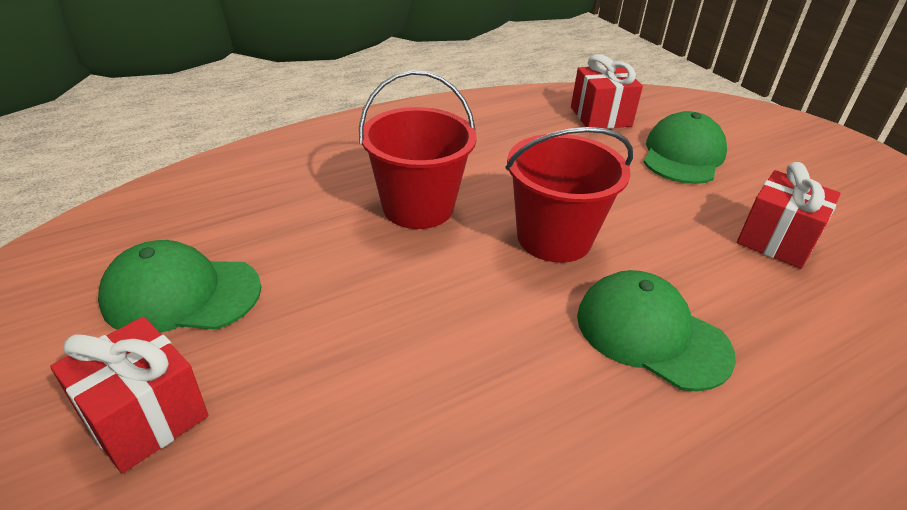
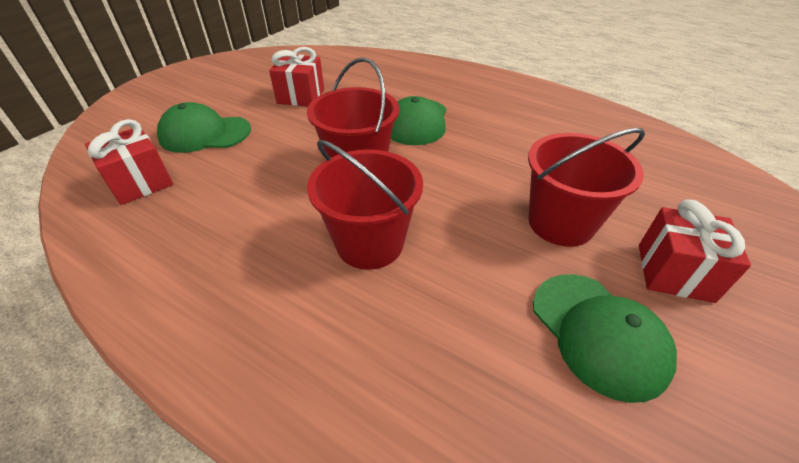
camera: 115 degrees left, 5 degrees up
none -> red bucket [528,128,645,247]

